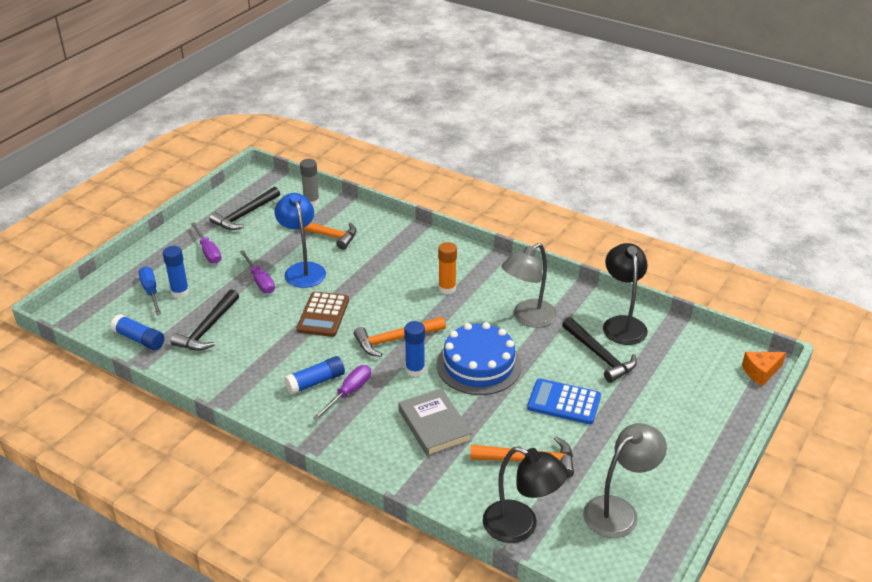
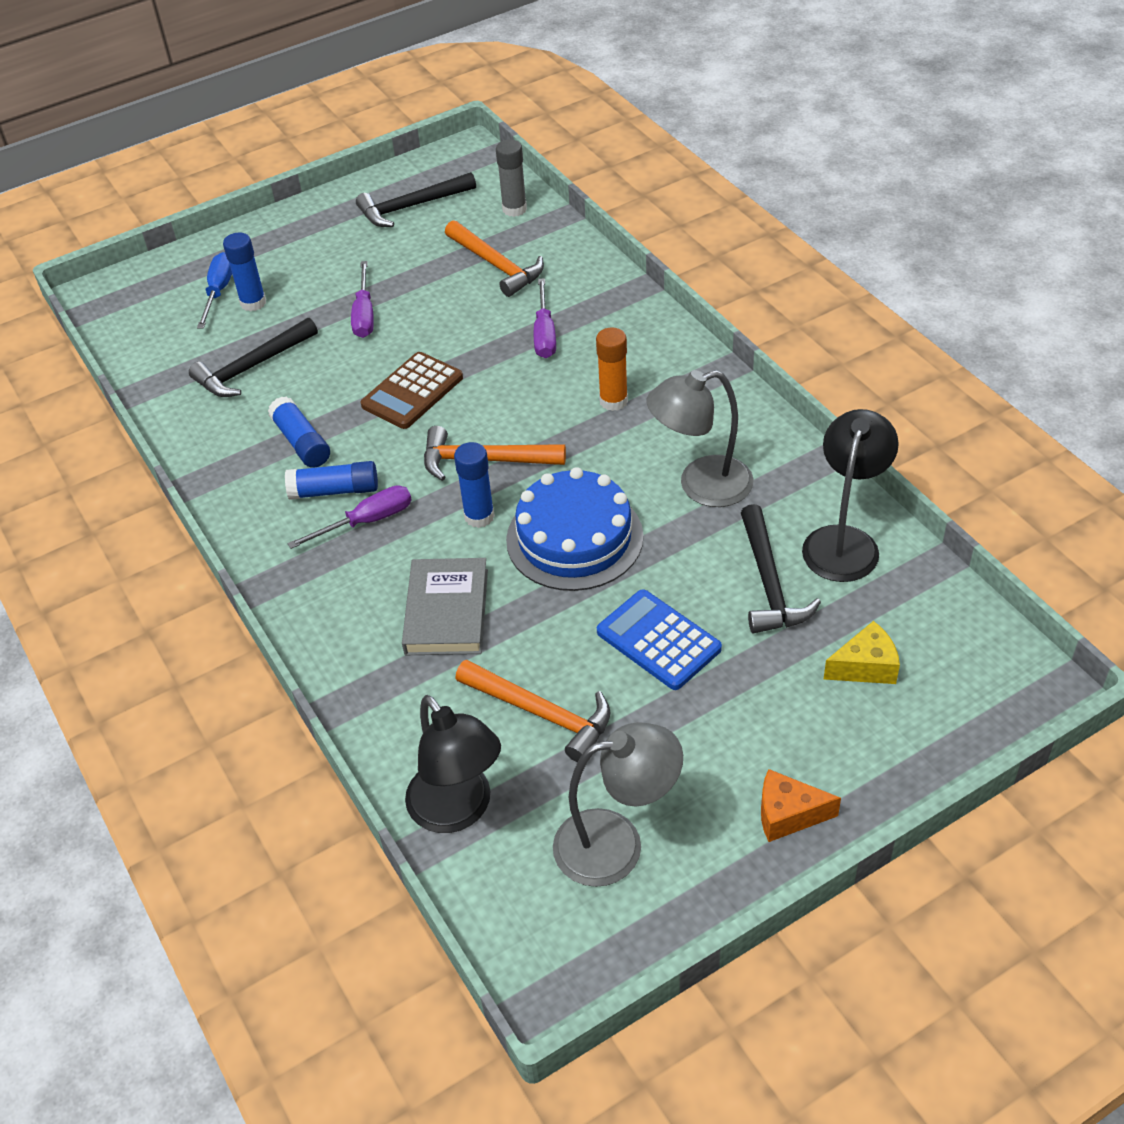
camera: 30 degrees right, 10 degrees up
blue glue stick [111,314,164,350] -> blue glue stick moved to [268,396,330,468]
purple screwdriver [191,222,221,264] -> purple screwdriver moved to [534,278,556,358]
blue lamp [274,193,326,288] -> none
orange cheese [742,352,786,386] -> orange cheese moved to [761,769,841,842]
none -> yellow cheese [824,621,900,684]

